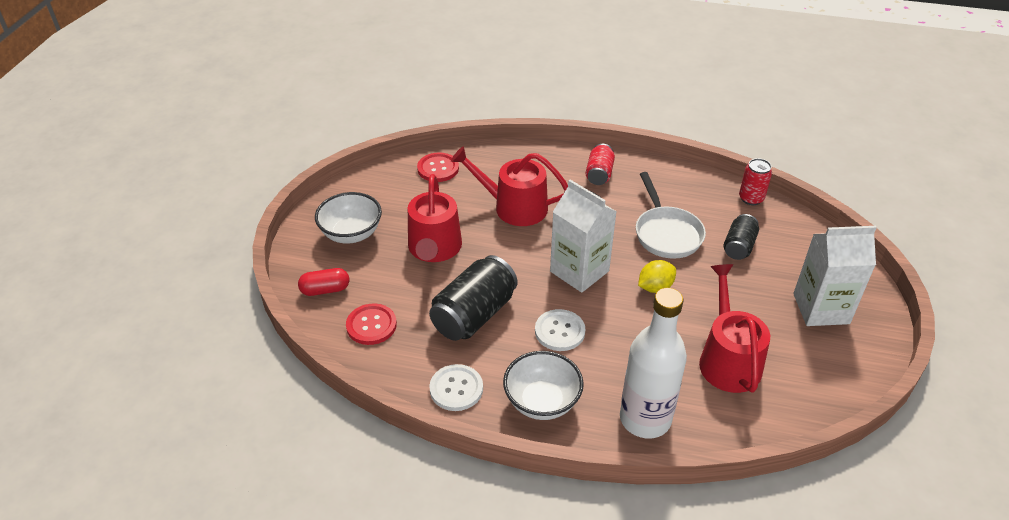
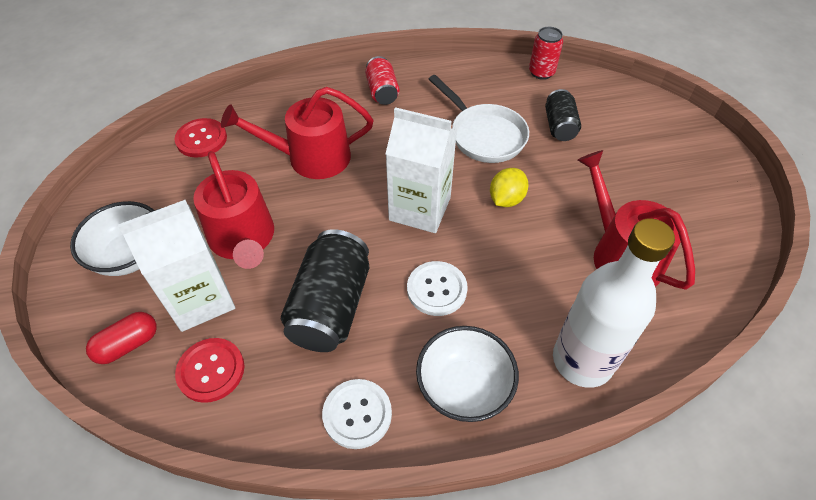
camera: 25 degrees left, 10 degrees up
white carton [793,226,877,326] -> white carton moved to [118,200,235,332]

